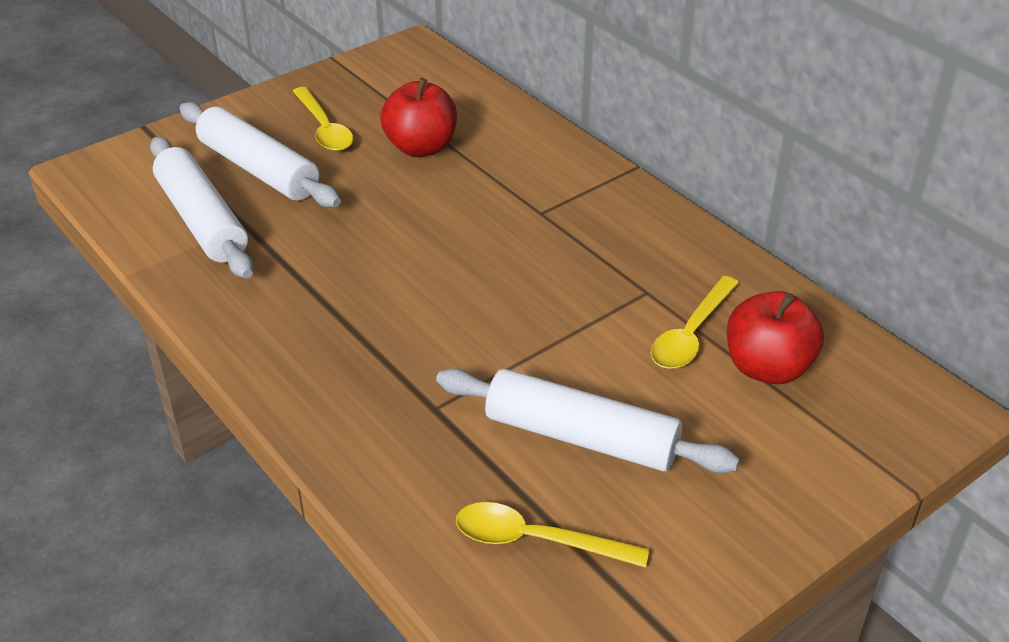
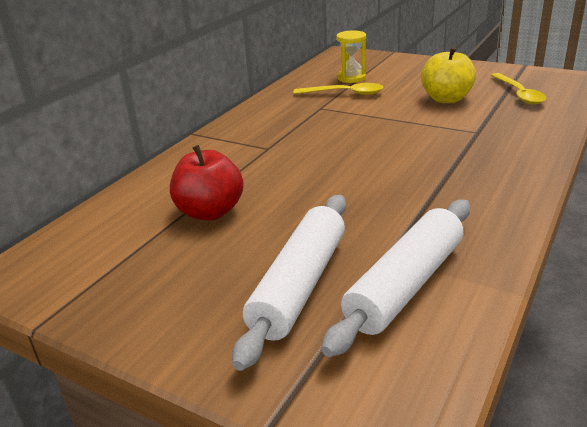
camera: 110 degrees left, 10 degrees down
yellow spoon [293,87,353,151] -> none
white rolling pin [436,368,739,473] -> yellow apple [421,47,476,103]
red apple [727,291,824,384] -> yellow hourglass [336,31,366,83]

